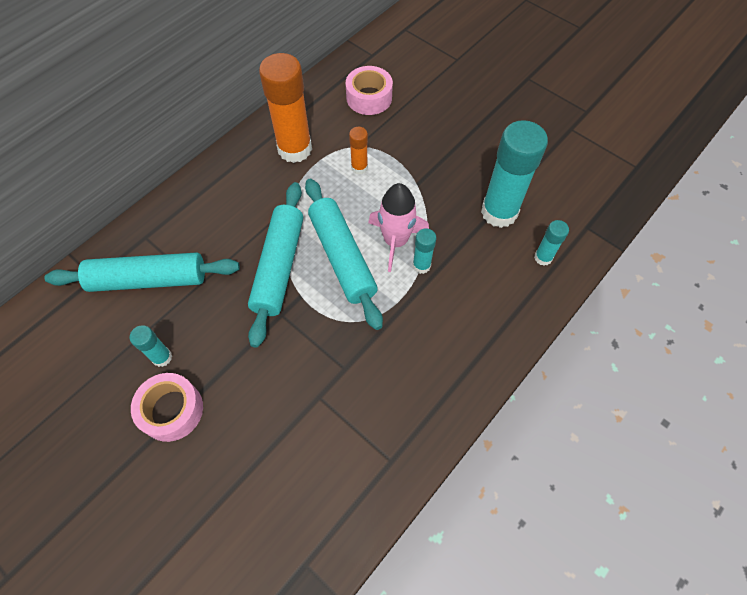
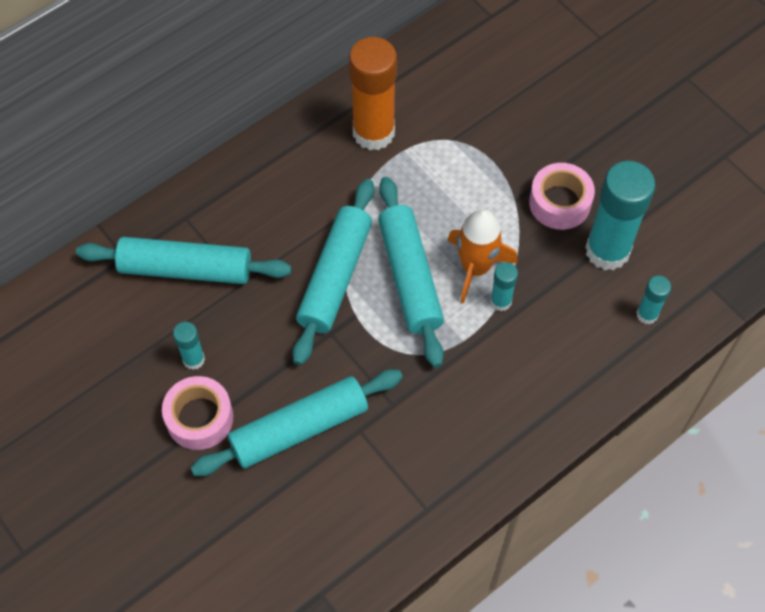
camera: 10 degrees right, 0 degrees up
pink tape [345,66,393,115] -> pink tape moved to [529,163,595,230]
orange glue stick [349,127,368,175] -> none
pink rocket [368,183,429,272] -> orange rocket [448,209,518,303]
none -> turquoise rolling pin [190,370,403,476]

